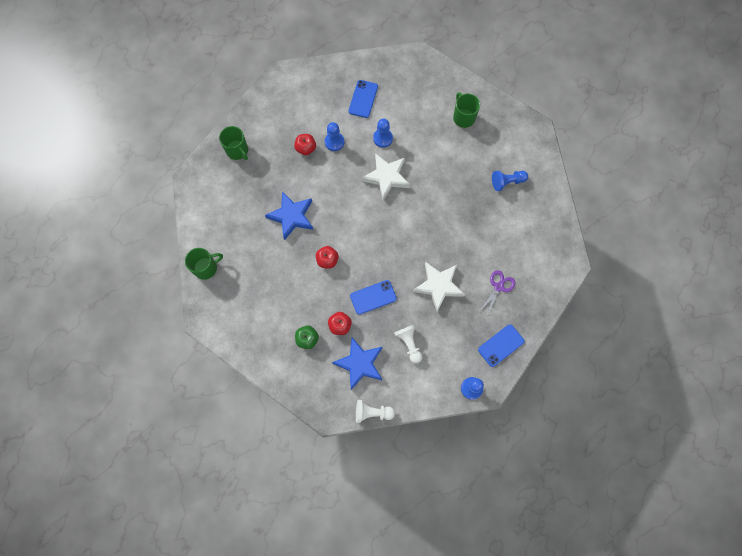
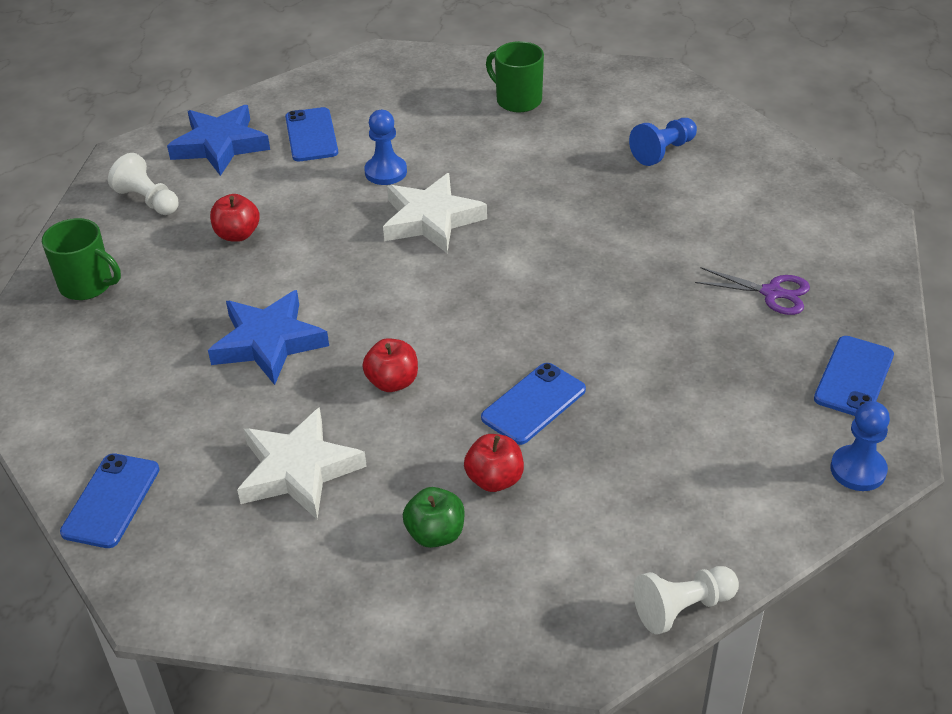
camera: 25 degrees left, 30 degrees down
green mug [185,248,223,280] -> blue phone [60,453,160,548]
blue pawn [325,122,344,151] -> none
blue star [332,337,382,390] -> blue star moved to [167,105,270,176]
white pawn [394,324,422,363] -> white pawn moved to [108,153,179,215]
white star [413,262,465,311] -> white star moved to [237,407,367,519]
purple scissors [480,270,515,317] -> purple scissors turned 105 degrees clockwise [695,267,810,315]

